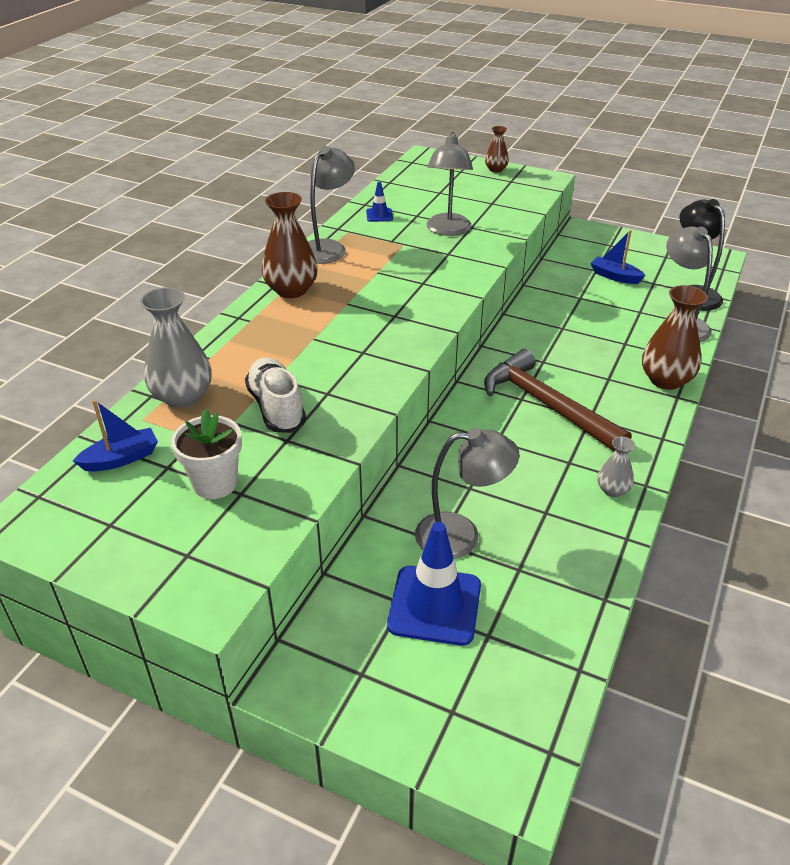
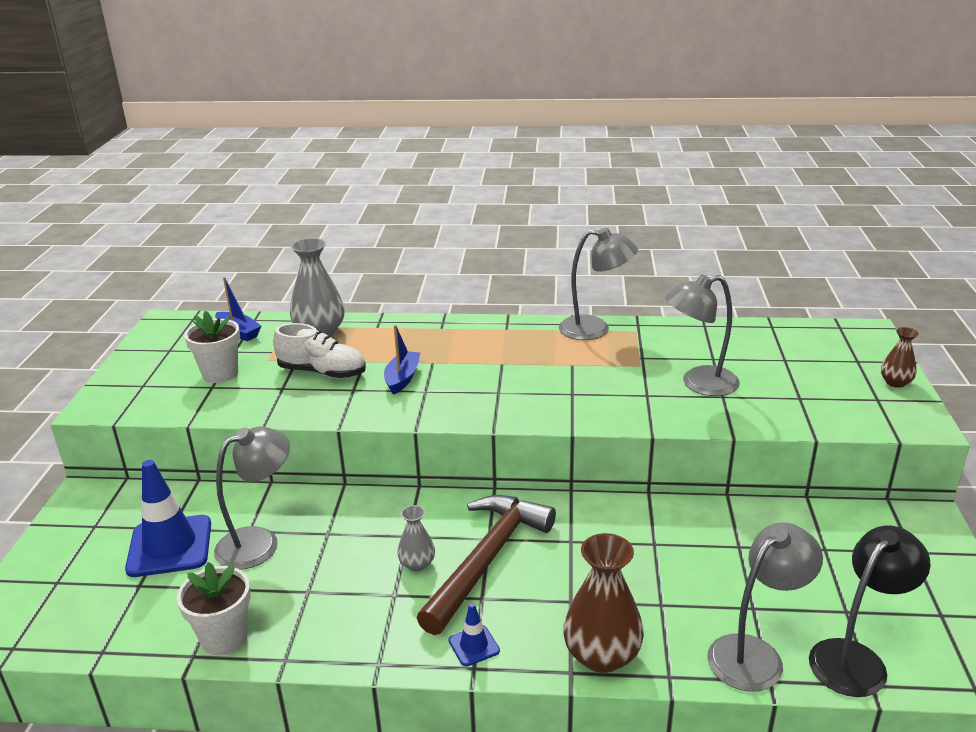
camera: 70 degrees right, 10 degrees down
white shoe [245,357,306,433] -> white shoe turned 60 degrees clockwise [273,323,366,378]
brown vase [262,192,318,298] -> none
blue traffic cone [366,182,393,222] -> blue traffic cone moved to [448,603,500,666]
grey lamp [415,428,520,559] -> grey lamp turned 105 degrees counterclockwise [214,427,290,570]
blue boat [591,230,646,284] -> blue boat moved to [384,325,420,394]
grey vase [598,436,635,497] -> grey vase moved to [397,505,435,571]
none -> white flower pot [177,562,251,655]

